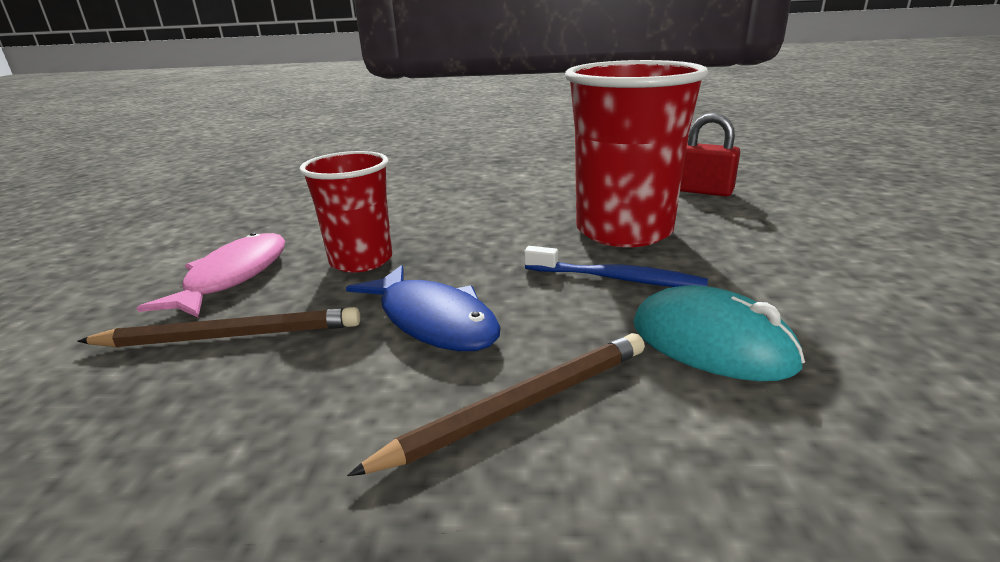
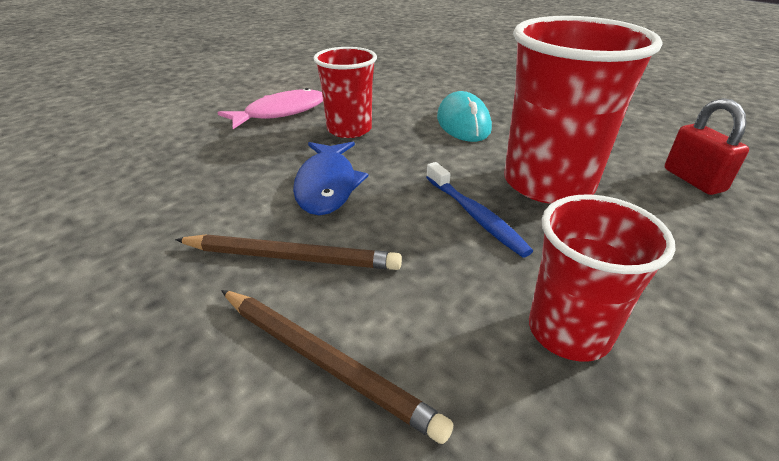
camera: 40 degrees right, 10 degrees up
brown pencil [77,307,360,348] -> brown pencil moved to [221,290,453,444]
turquoise mouse [633,285,805,381] -> turquoise mouse moved to [437,91,492,142]
none -> red cup [529,195,675,362]

